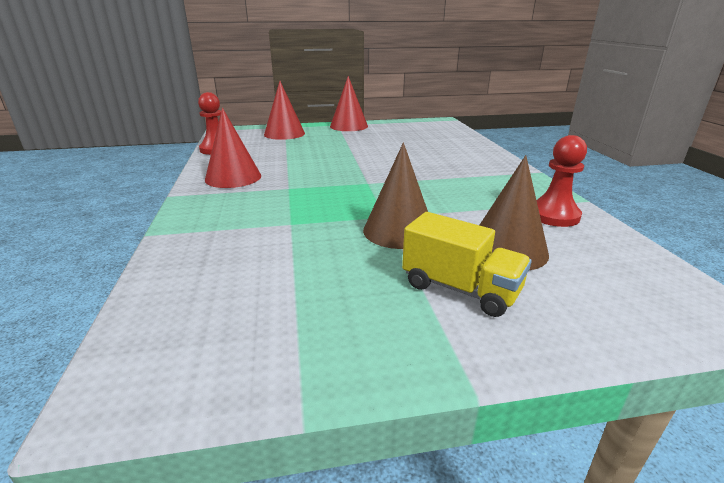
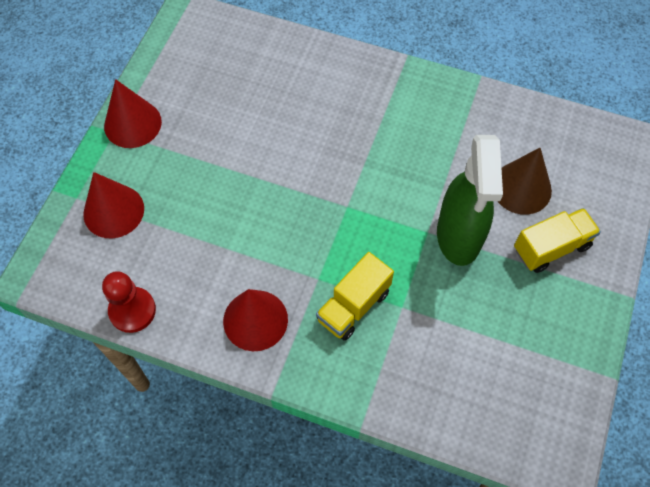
camera: 60 degrees left, 35 degrees up
brown cone [363,143,428,249] -> green spray bottle [437,135,503,266]
red pawn [537,135,587,227] -> none
none -> yellow truck [316,252,394,341]

